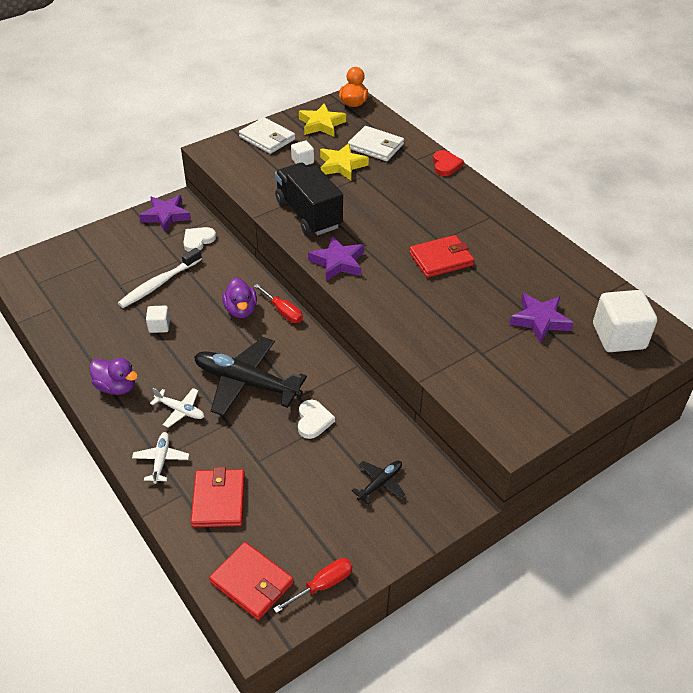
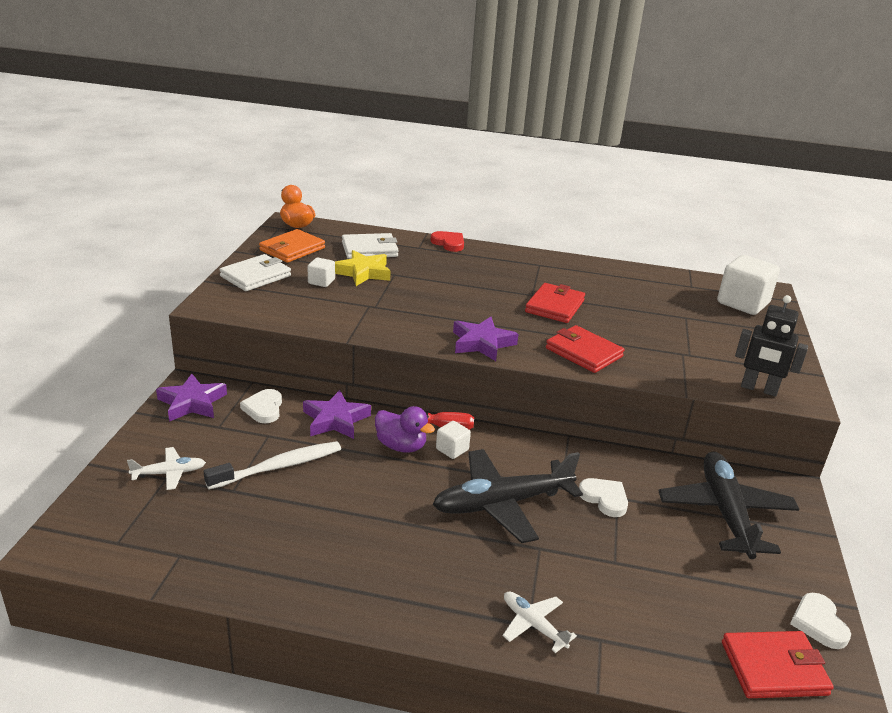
camera: 45 degrees left, 15 degrees down
purple duck [89,358,138,395] -> none
white toothbrush [118,248,202,308] -> white toothbrush turned 120 degrees counterclockwise [204,441,341,489]
white cube [146,306,170,333] -> white cube moved to [436,421,471,459]
white plane [150,388,204,428] -> white plane moved to [127,447,206,490]
red wallet [191,467,245,527] -> red wallet moved to [546,325,624,373]
white wallet [239,117,295,154] -> white wallet turned 45 degrees counterclockwise [219,254,291,291]
red screwdriver [273,558,353,613] -> white heart [790,593,851,649]
black truck [275,163,343,236] -> none
yellow star [299,103,346,137] -> orange wallet [259,229,325,263]
black plane [351,461,405,505] -> black plane [658,452,800,559], size x2.08
purple star [509,293,573,344] -> purple star moved to [303,390,371,439]
none -> black robot [735,295,808,397]

